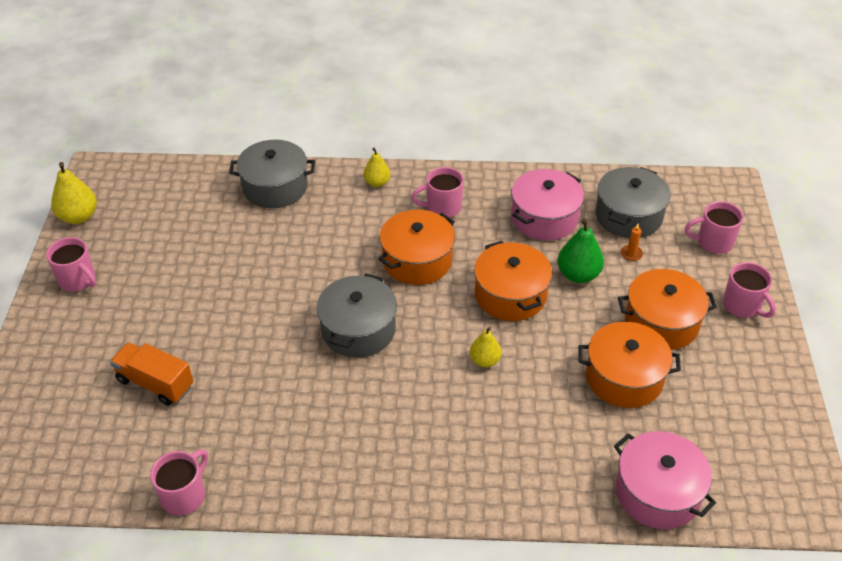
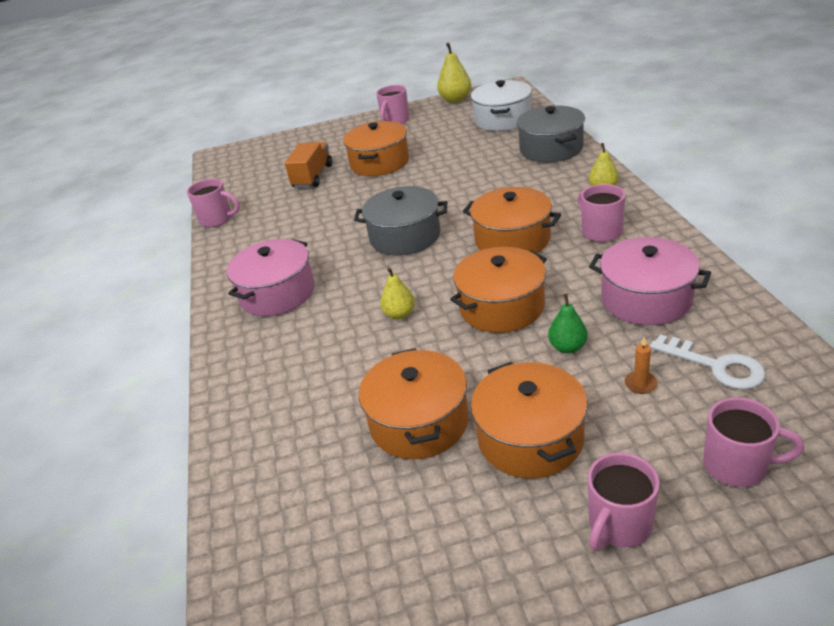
camera: 80 degrees right, 10 degrees down
green pear [557,218,604,283] -> green pear [548,294,588,353], size x0.65
grey pot [595,167,670,238] -> white key [650,334,766,390]
pink pot [614,431,716,529] -> pink pot moved to [227,239,315,316]
pink mug [685,201,743,254] -> pink mug turned 120 degrees clockwise [703,397,804,487]
none -> orange pot [343,121,409,176]
none -> white pot [471,80,532,131]

